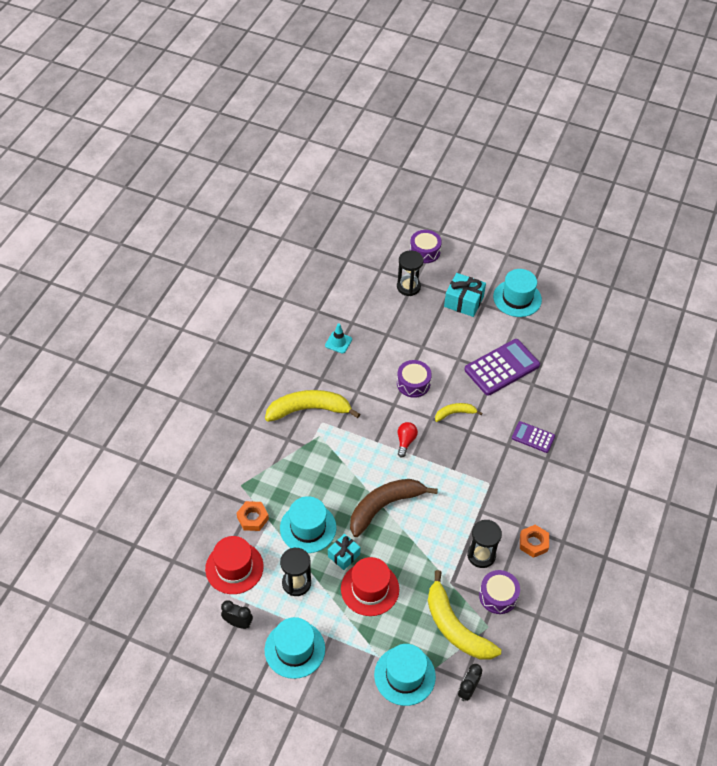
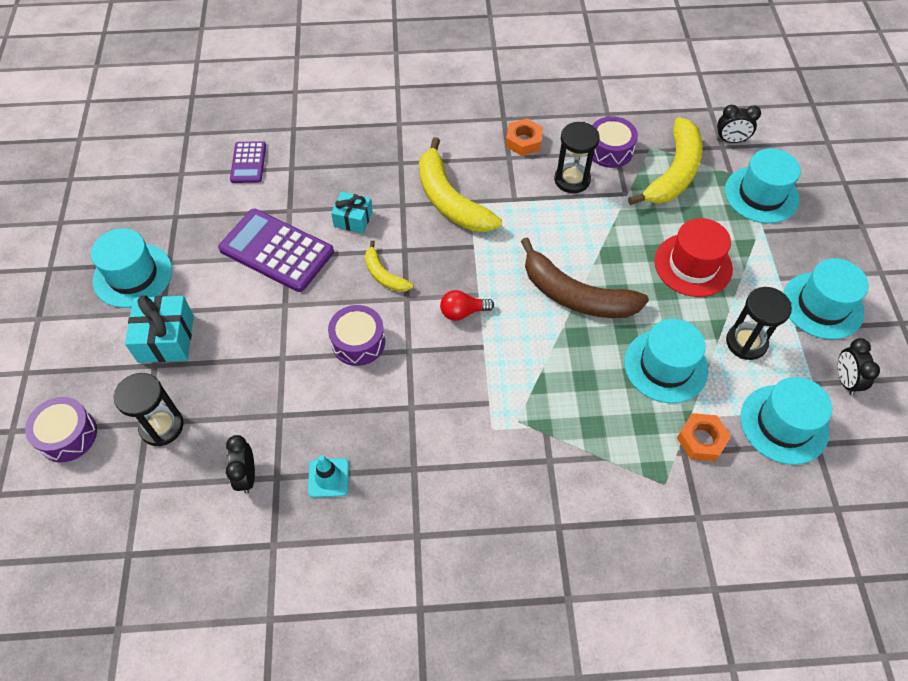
camera: 115 degrees left, 5 degrees up
red hat [205,536,264,594] -> turquoise hat [740,377,832,465]
yellow banana [265,390,360,422] -> yellow banana moved to [419,137,502,232]
turquoise gift [328,534,361,570] -> turquoise gift moved to [331,192,373,233]
purple calculator [512,421,555,453] -> purple calculator moved to [230,141,266,183]
none -> black clock [226,435,255,494]

